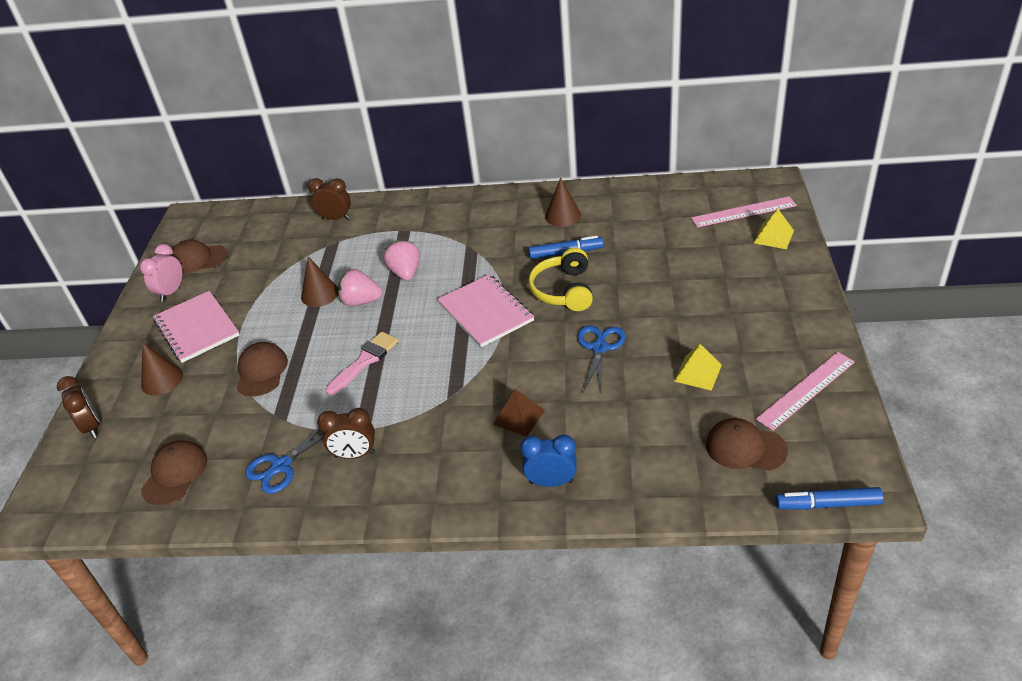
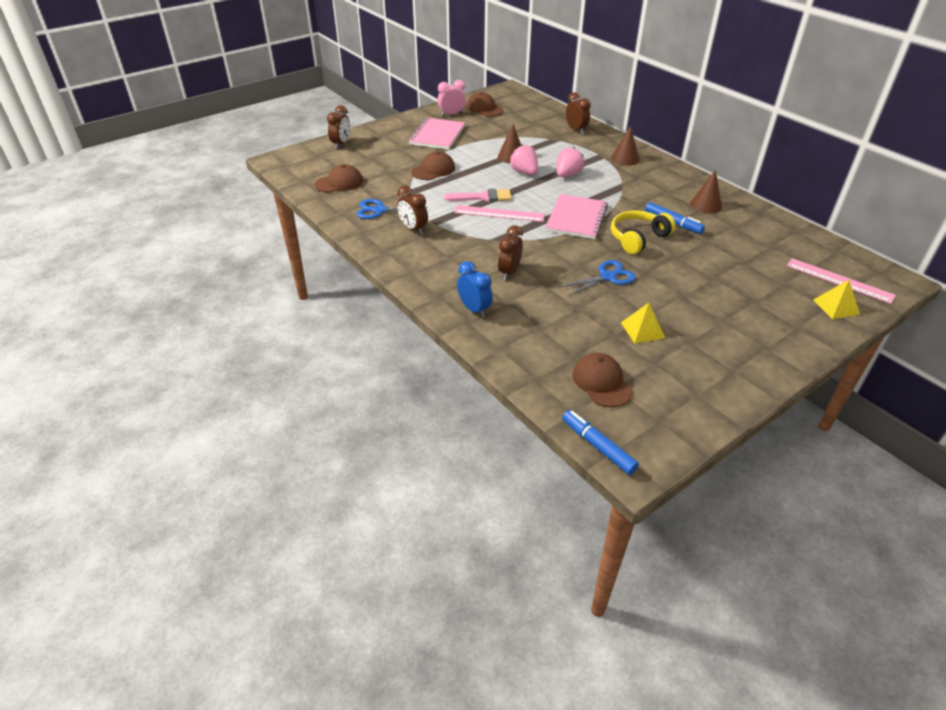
camera: 45 degrees right, 0 degrees up
brown cone [141,343,183,396] -> brown cone moved to [611,126,639,166]
brown pyramid [493,389,545,437] -> brown clock [498,225,523,280]
pink ruler [756,352,855,431] -> pink ruler moved to [454,205,545,222]

